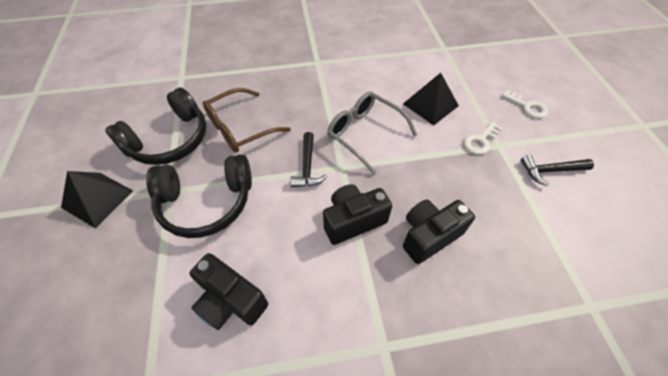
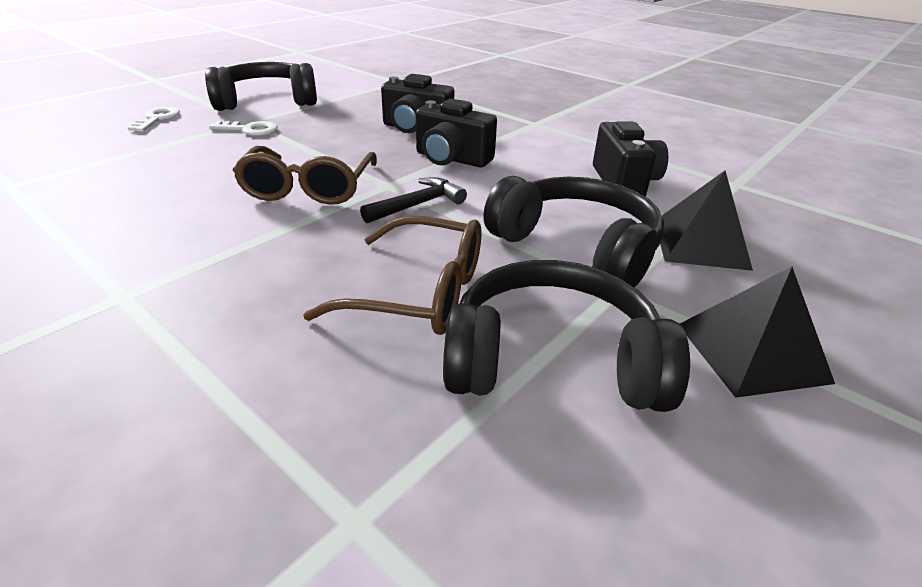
camera: 130 degrees left, 20 degrees down
grey glasses [327,91,417,175] -> brown glasses [233,146,377,205]
black pyramid [403,73,459,125] -> black pyramid moved to [660,171,753,271]
black hammer [521,155,594,186] -> black headphones [205,62,317,111]

